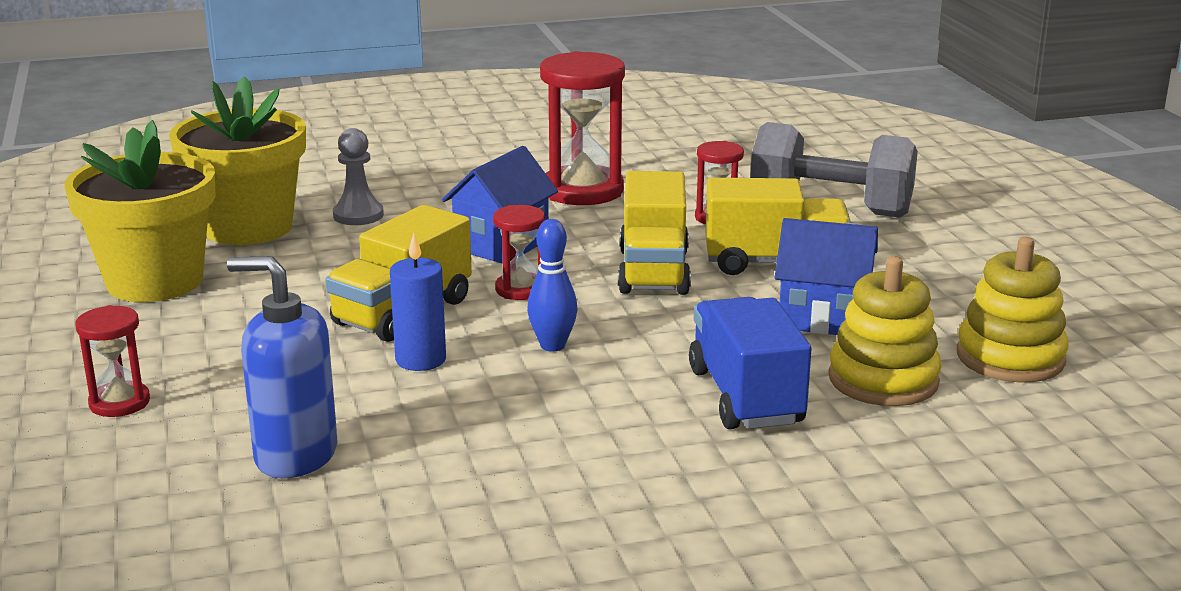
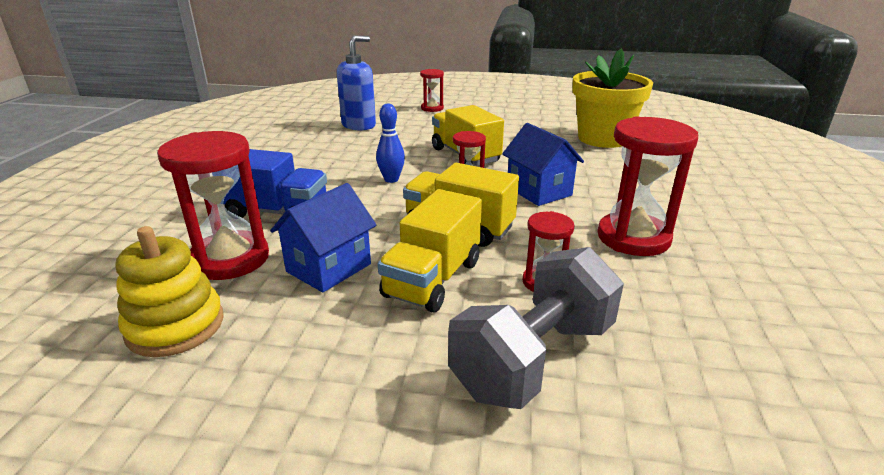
camera: 115 degrees right, 5 degrees up
yellow flower pot [65,120,216,302] -> none
grey pawn [333,128,384,225] -> none
blue candle [390,233,446,371] -> none
yellow stacking toy [829,256,942,406] -> red hourglass [157,131,269,280]

